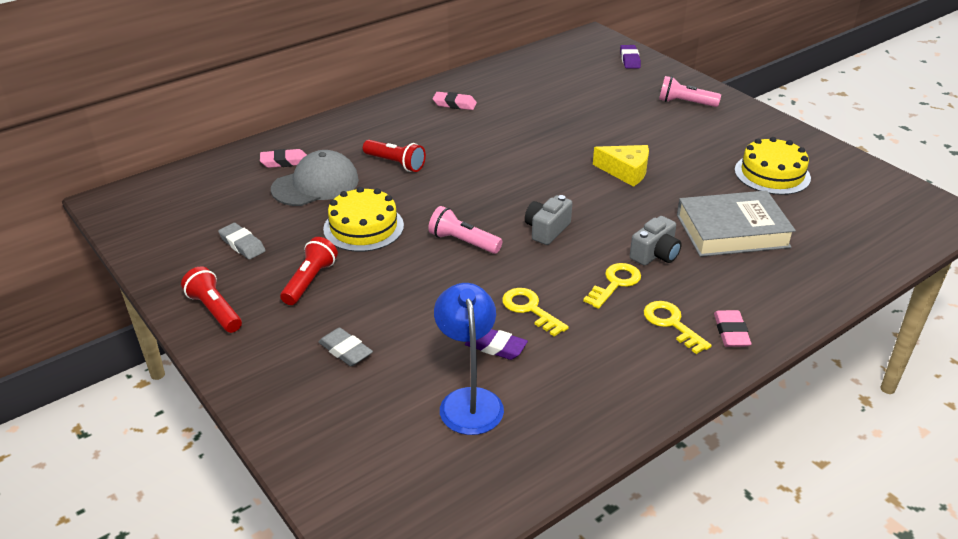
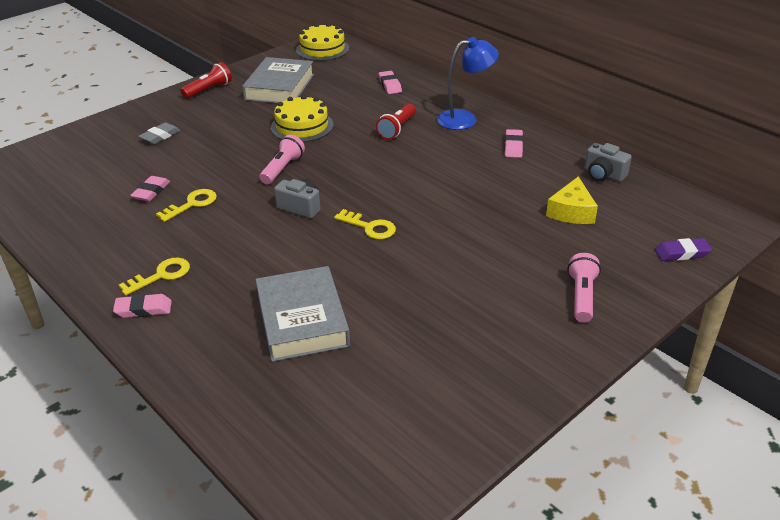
camera: 85 degrees right, 0 degrees up
grey eraser [218,223,266,260] -> grey book [242,57,314,103]
grey cap [271,150,359,206] -> none
red flashlight [280,237,338,305] -> none
blue lamp [434,283,504,435] -> blue lamp moved to [437,37,499,130]
purple eraser [465,329,528,360] -> pink eraser [130,176,170,202]
yellow key [583,263,641,309] -> yellow key moved to [334,209,396,239]
yellow cheese [593,145,649,187] -> yellow cheese moved to [546,177,598,224]
grey camera [630,216,682,266] -> grey camera moved to [585,143,632,182]
yellow cake [735,137,811,195] -> yellow cake moved to [296,23,349,61]

